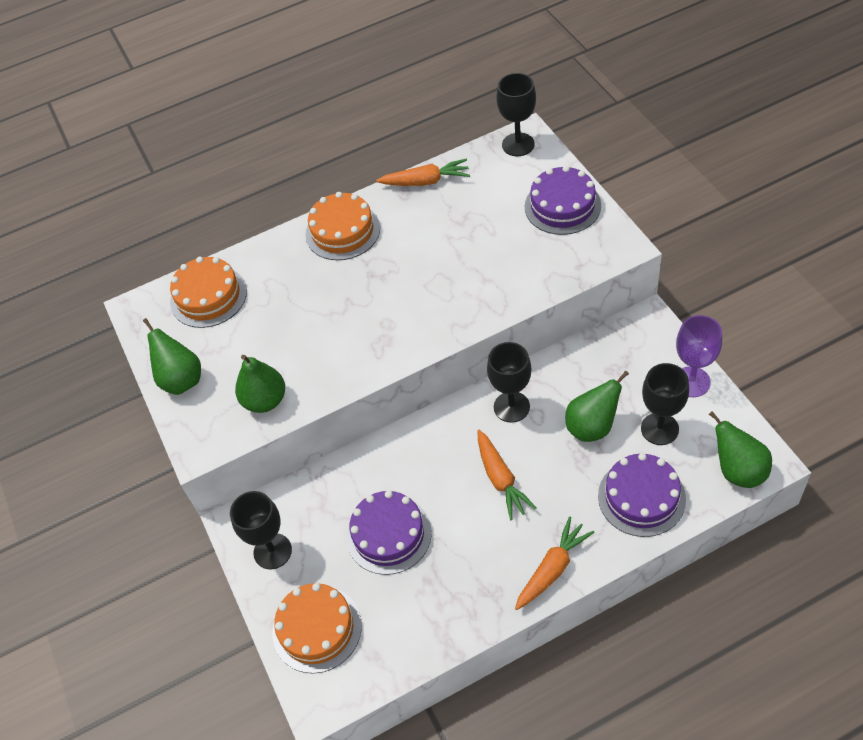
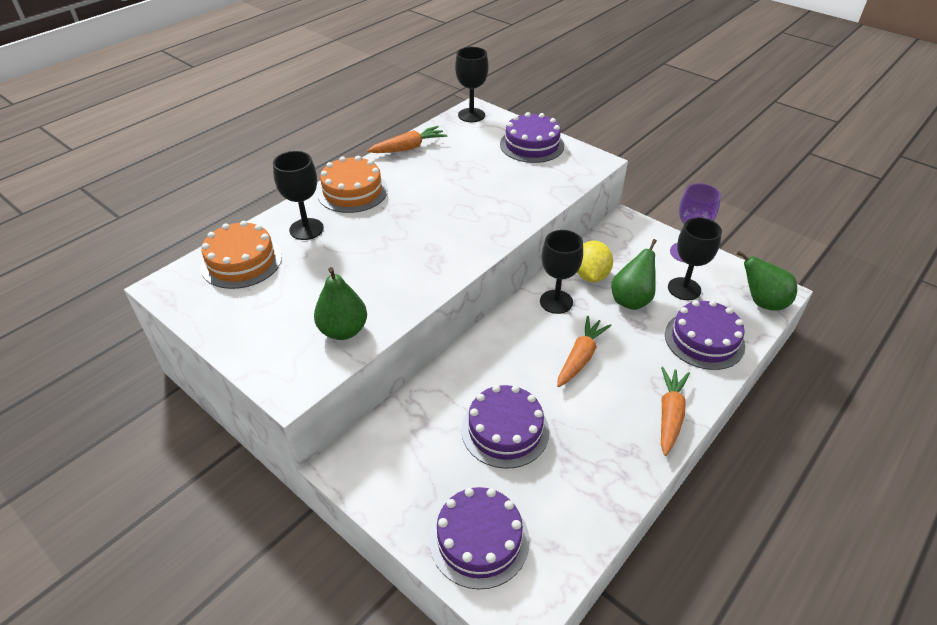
camera: 30 degrees left, 10 degrees down
green pear [143,318,201,395] -> none
black goblet [230,491,292,570] -> black goblet moved to [273,151,324,240]
orange cake [272,583,362,674] -> purple cake [429,487,530,590]
orange carrot [477,430,537,520] -> orange carrot turned 105 degrees counterclockwise [557,316,612,387]
none -> yellow lemon [577,240,613,282]

